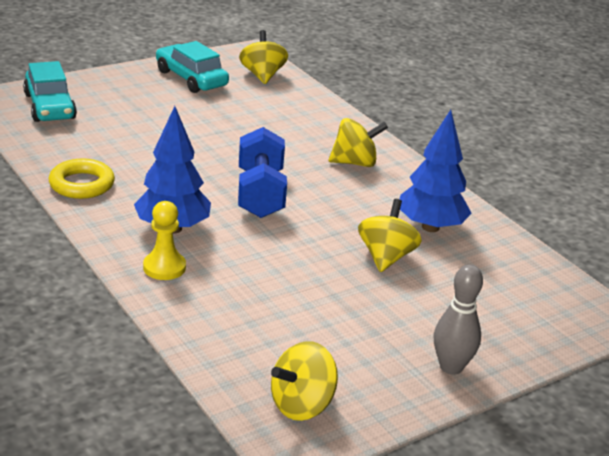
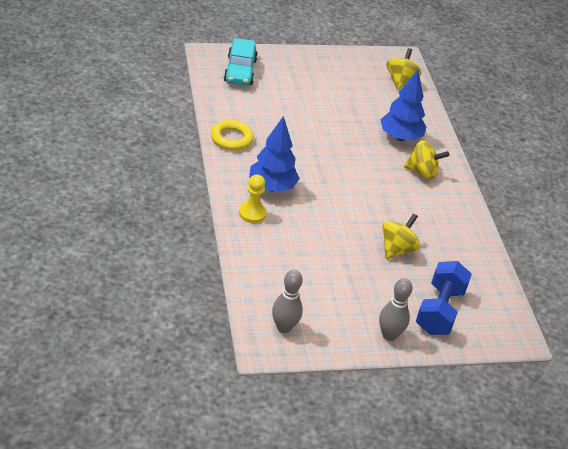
camera: 20 degrees right, 10 degrees up
turquoise car [156,41,229,93] -> none
blue dumbbell [238,127,287,218] -> blue dumbbell moved to [416,261,472,335]
yellow spinning top [271,341,338,421] -> grey bowling pin [272,270,303,333]
blue tree [400,110,472,232] -> blue tree moved to [380,69,426,141]

